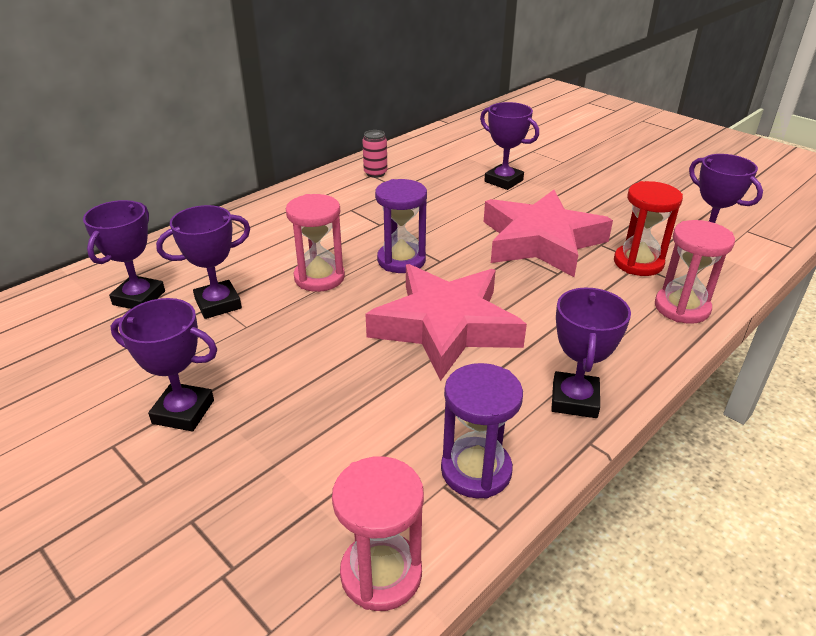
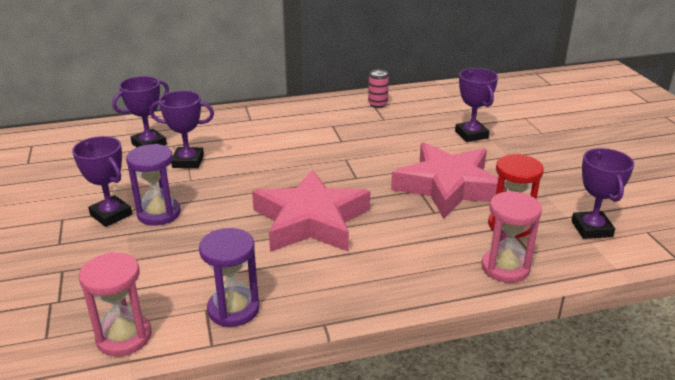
camera: 30 degrees right, 5 degrees down
pink hourglass [286,194,345,292] -> none
purple hourglass [375,179,427,273] -> purple hourglass moved to [126,144,181,226]
purple trophy [551,288,631,418] -> none

